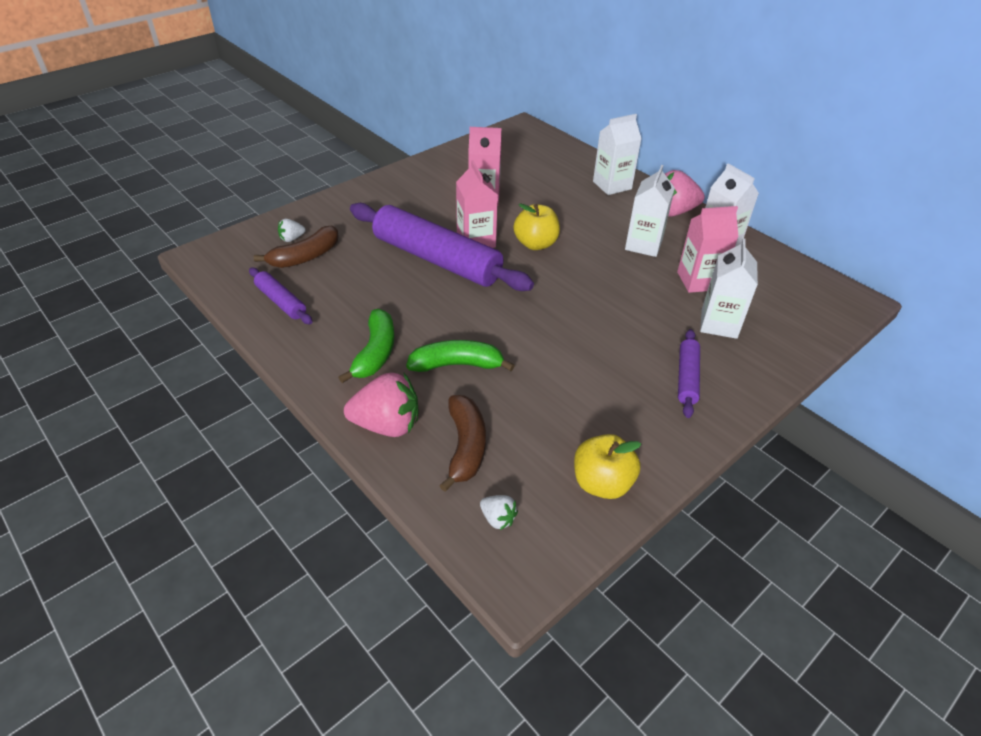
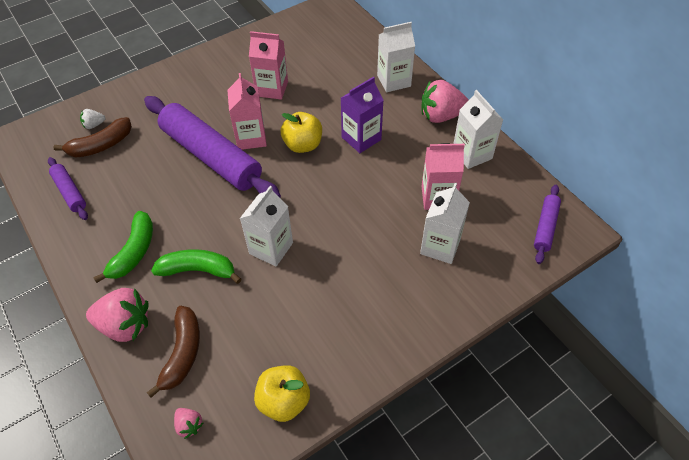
camera: 10 degrees right, 10 degrees up
white strawberry [480,495,518,530] -> pink strawberry [174,408,203,439]
white carton [625,165,675,257] -> white carton moved to [240,186,293,266]
purple rolling pin [678,329,700,418] -> purple rolling pin moved to [534,185,561,264]
none -> purple carton [341,77,384,153]

